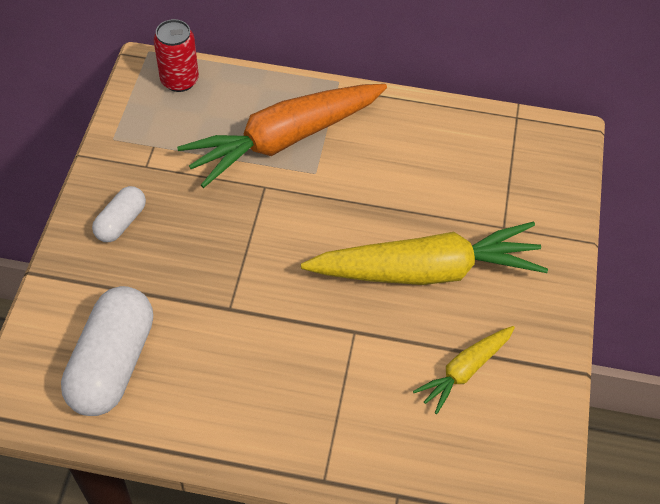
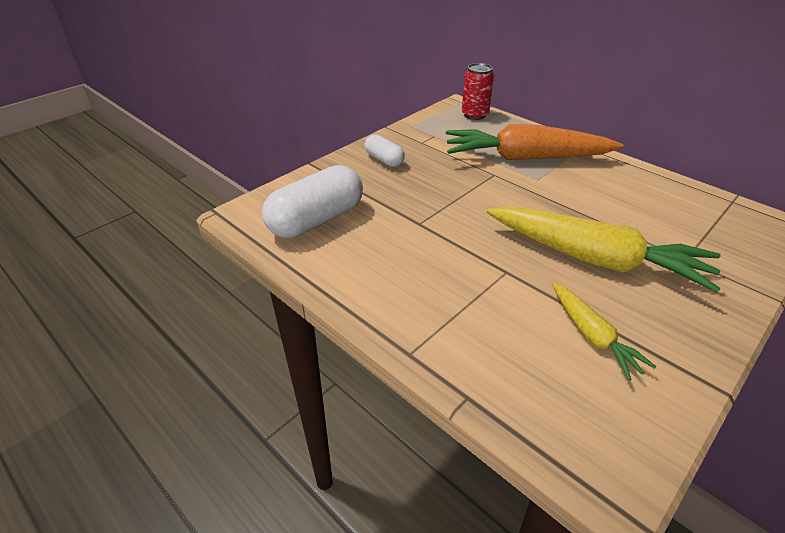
camera: 35 degrees right, 15 degrees down
white capsule [92,186,146,242] -> white capsule turned 75 degrees clockwise [364,134,405,167]
yellow carrot [413,326,515,414] -> yellow carrot turned 105 degrees counterclockwise [552,283,657,380]

